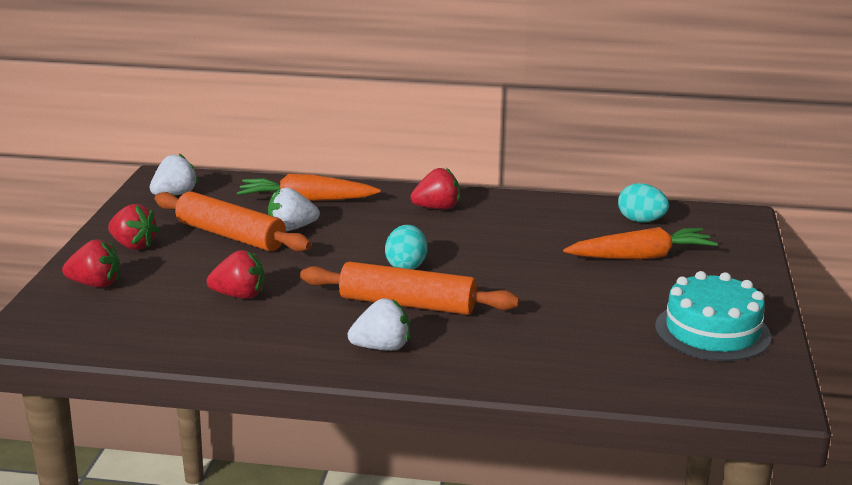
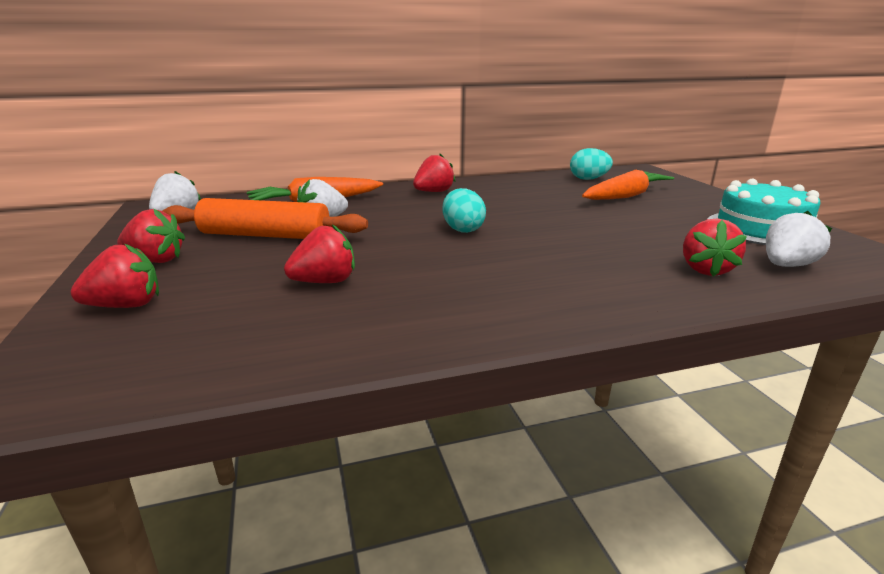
camera: 25 degrees left, 0 degrees up
orange rolling pin [300,262,519,315] -> none
white strawberry [348,298,410,351] -> white strawberry moved to [766,211,832,267]
none -> red strawberry [683,218,747,277]

